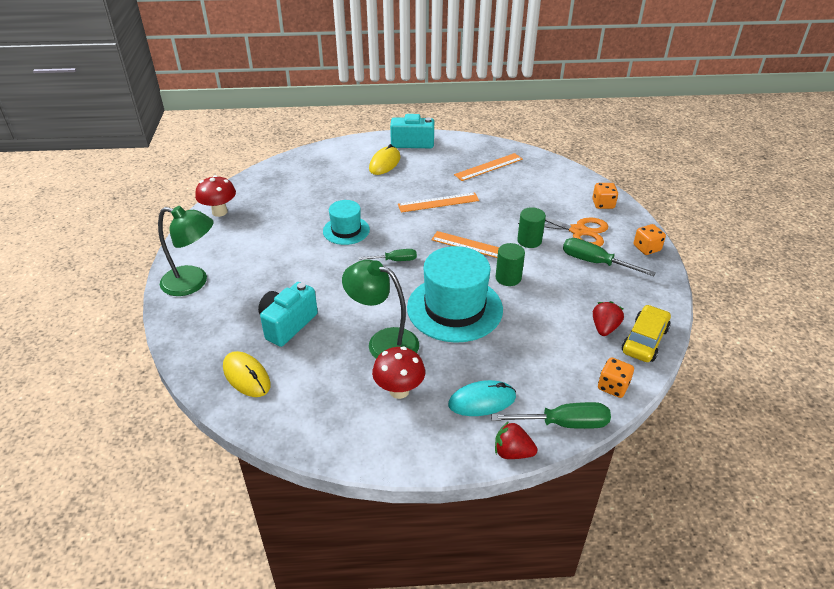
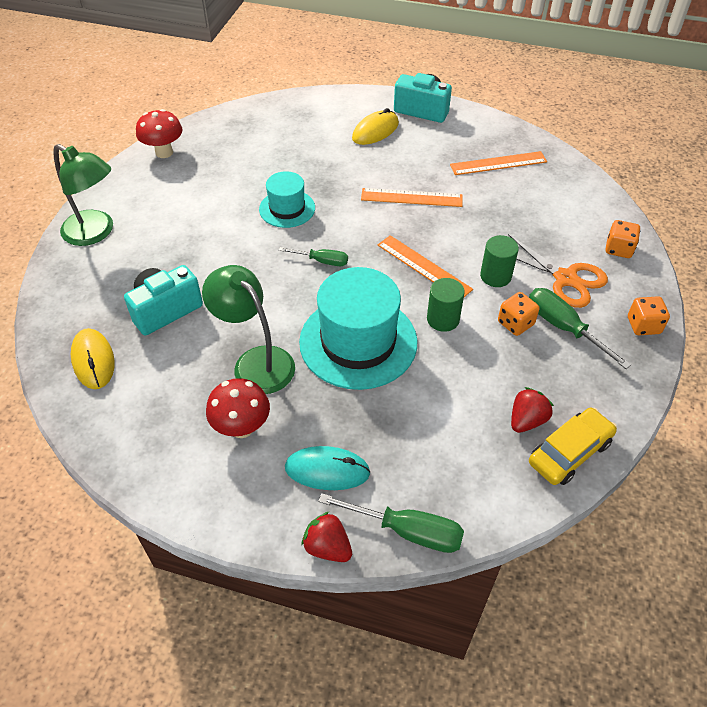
camera: 20 degrees right, 10 degrees up
orange dice [598,357,634,398] -> orange dice moved to [498,292,540,336]

